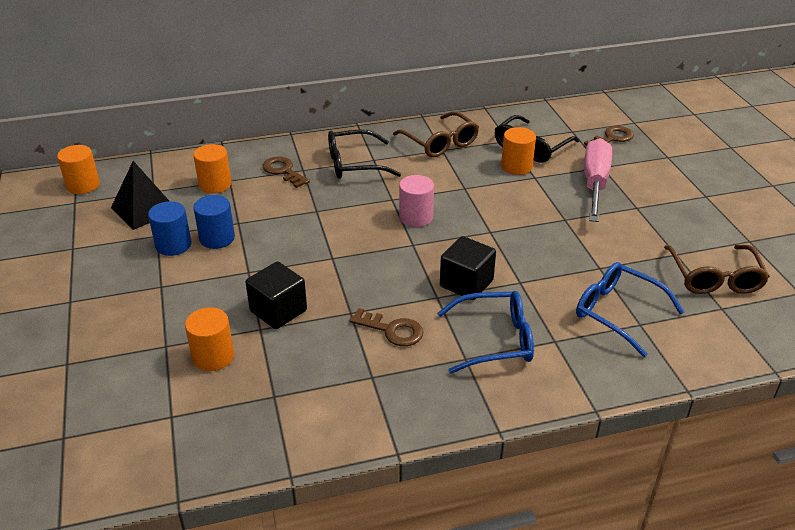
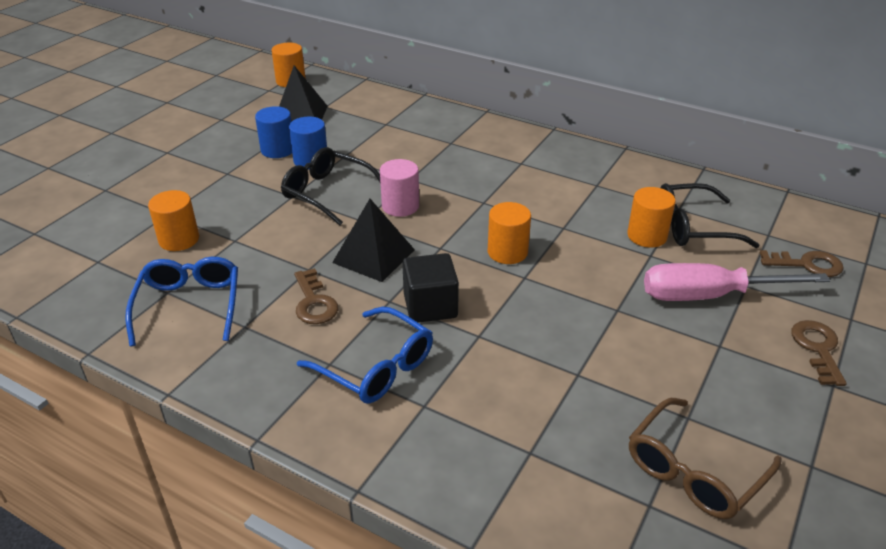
camera: 45 degrees right, 0 degrees up
orange cylinder [193,144,231,193] -> orange cylinder moved to [488,202,531,264]
black cube [245,262,307,329] -> none
brown key [263,156,310,188] -> brown key moved to [791,320,847,386]
black glasses [328,130,401,179] -> black glasses moved to [281,147,380,225]
brown glasses [393,111,479,157] -> none
pink cylinder [399,175,434,227] -> pink cylinder moved to [380,159,419,217]
blue glasses [576,262,684,357] -> blue glasses moved to [125,257,238,346]
pink screwdriver [584,138,612,222] -> pink screwdriver turned 150 degrees counterclockwise [644,263,830,301]
none -> black pyramid [332,199,415,282]

